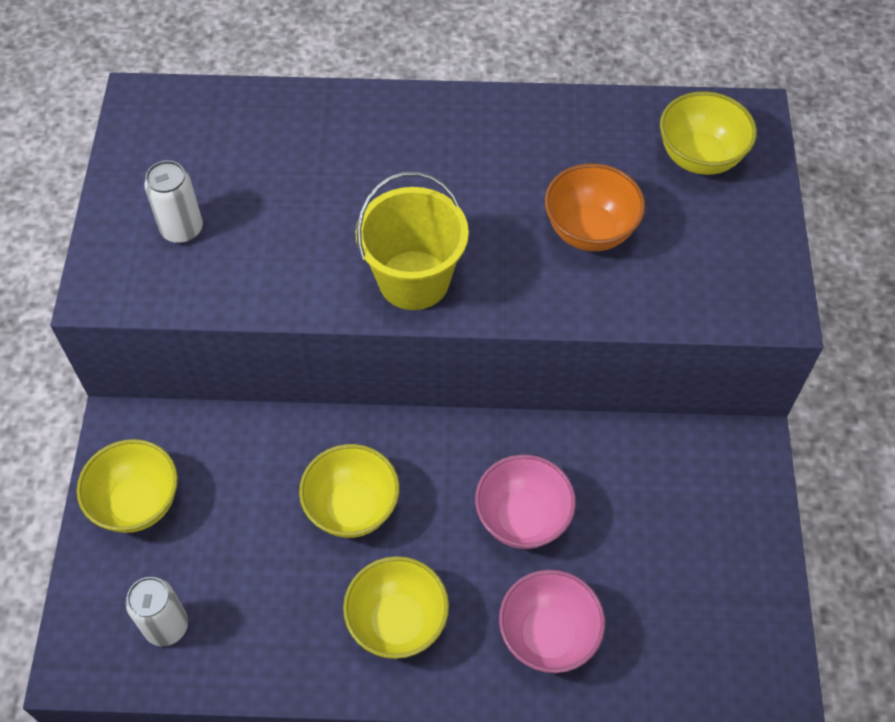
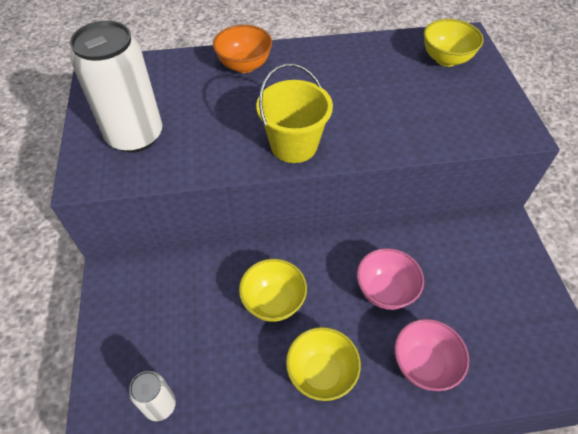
camera: 10 degrees left, 5 degrees down
yellow bowl [77,439,178,533] -> none
white can [144,160,203,243] -> white can [70,21,162,153], size x2.01
orange bowl [545,163,645,251] -> orange bowl moved to [213,25,272,73]

